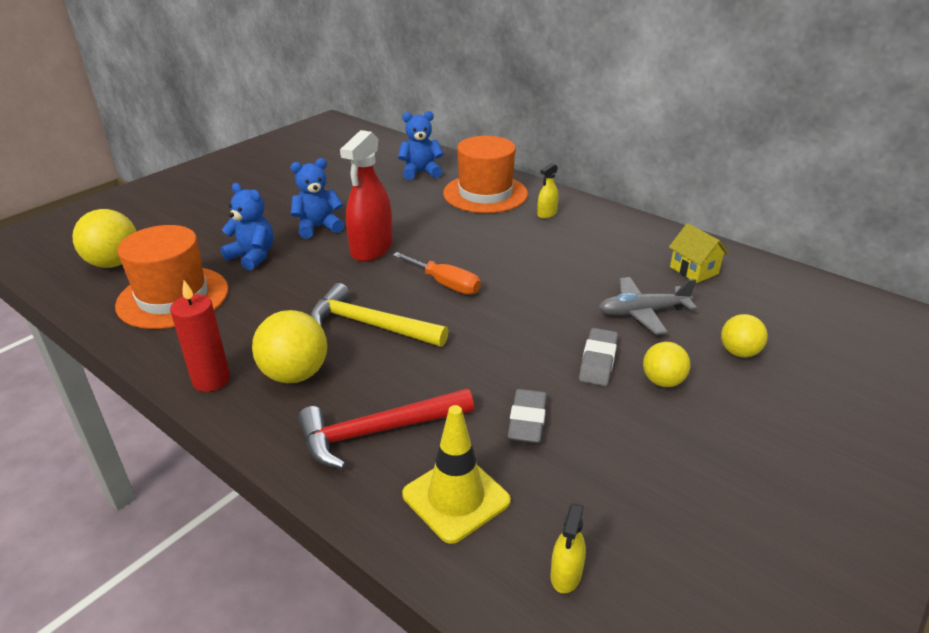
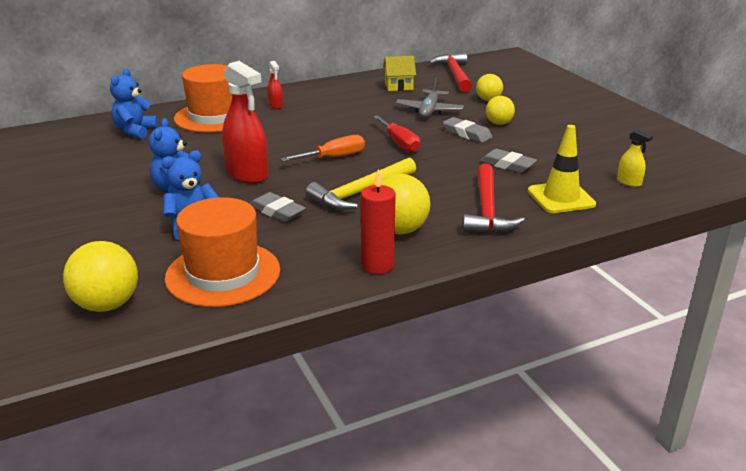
camera: 65 degrees left, 5 degrees down
yellow spray bottle [537,163,559,219] -> red spray bottle [267,61,283,109]
none -> grey eraser [250,192,306,222]
none -> red screwdriver [373,115,420,153]
none -> red hammer [429,53,472,92]

